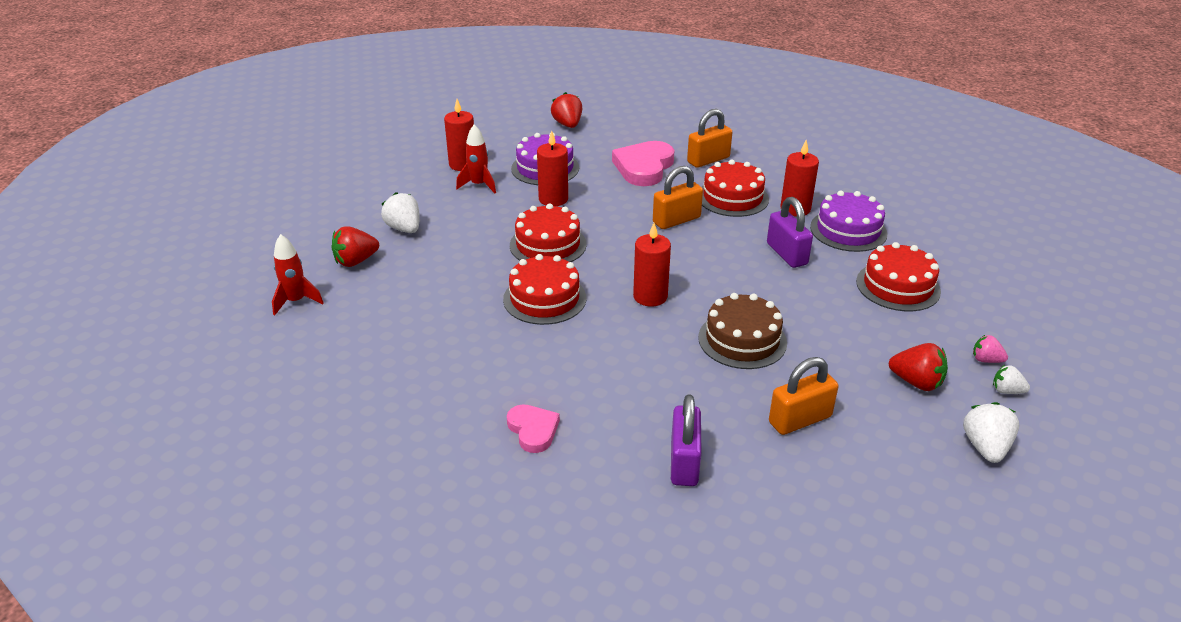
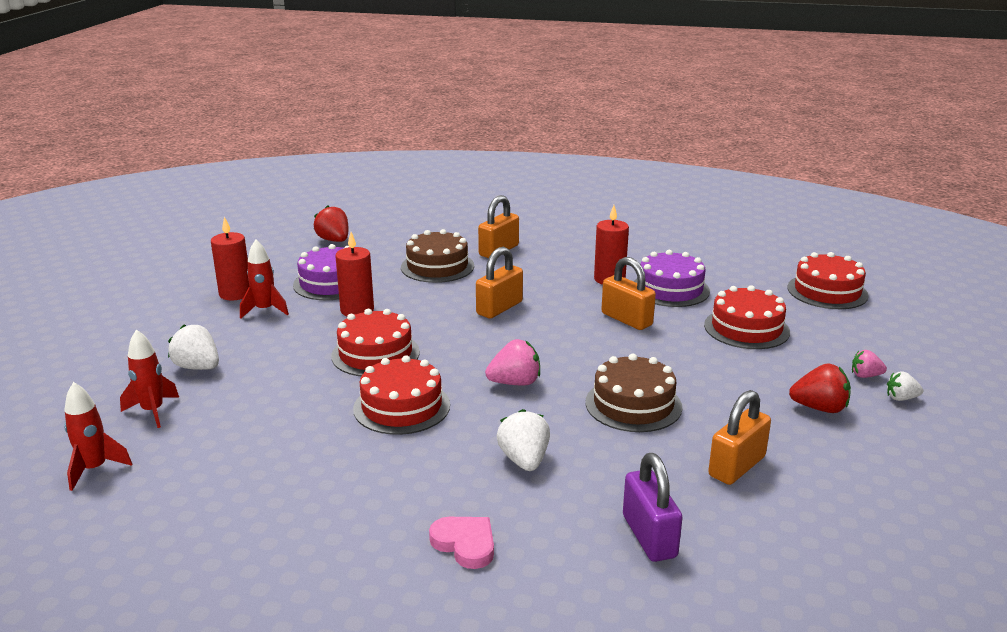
camera: 20 degrees left, 10 degrees down
red strawberry [331,226,379,267] -> red rocket [120,329,179,428]
pink heart [612,141,674,186] -> brown cake [401,229,474,283]
red candle [633,223,671,306] -> pink strawberry [485,339,540,385]
red cake [702,160,769,217] -> red cake moved to [787,252,869,309]
purple padlock [767,197,813,268] -> orange padlock [601,257,656,330]
white strawberry [963,402,1019,463] -> white strawberry moved to [497,409,550,471]

